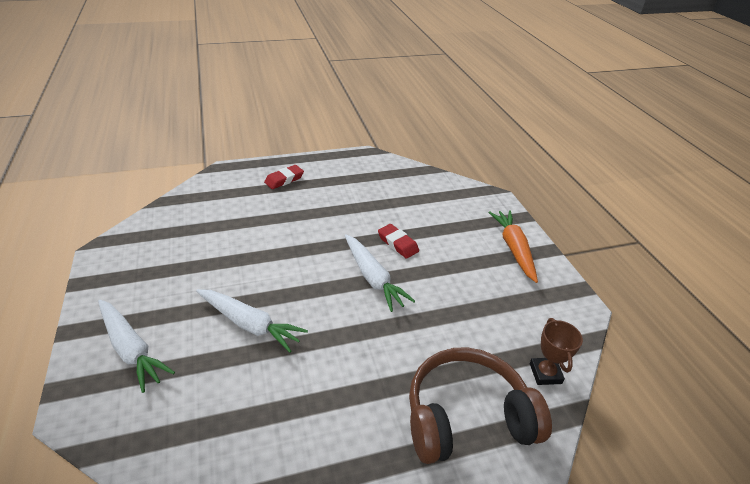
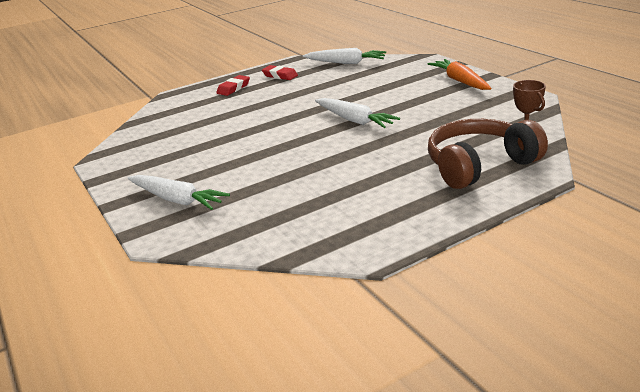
camera: 10 degrees left, 10 degrees down
white carrot [196,289,308,353] -> white carrot moved to [303,48,386,64]
red eraser [378,224,419,259] -> red eraser moved to [262,65,298,80]

